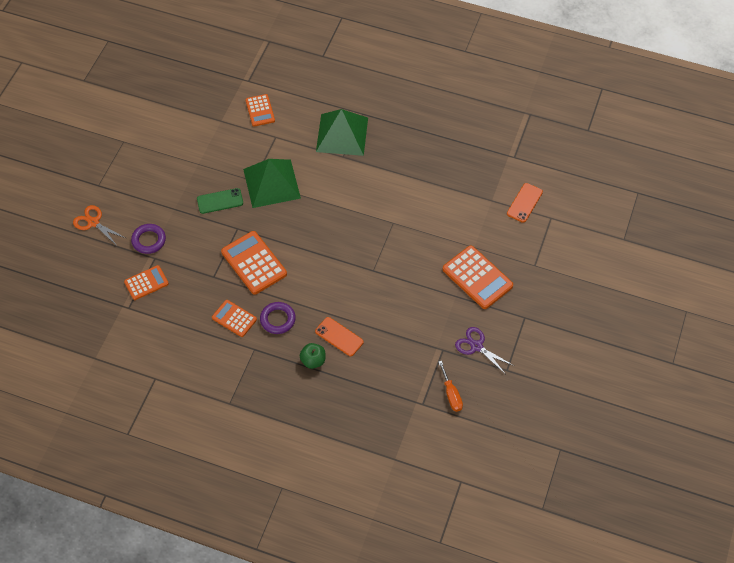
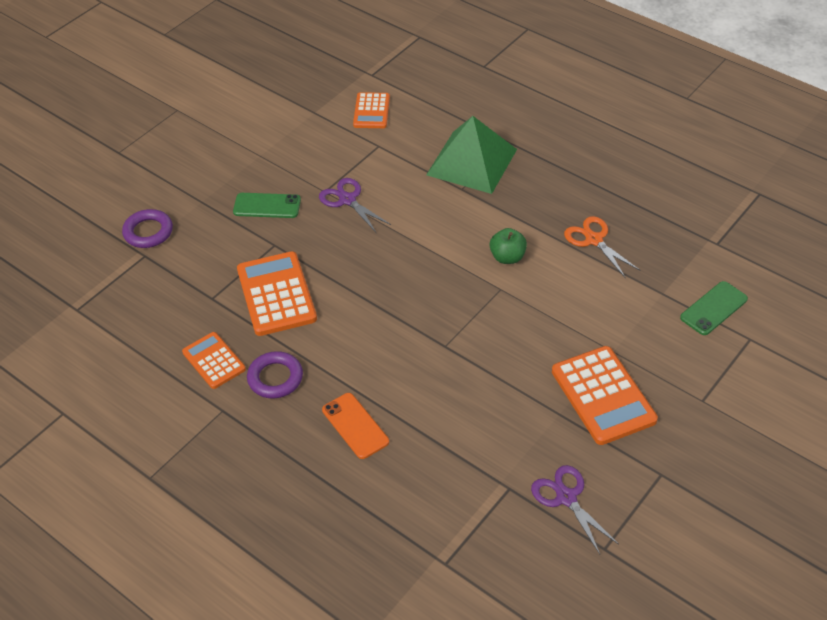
camera: 20 degrees right, 10 degrees down
orange scissors [73,205,125,247] -> orange scissors moved to [564,216,641,278]
orange calculator [124,265,169,300] -> none
green pyramid [243,159,301,208] -> purple scissors [319,178,391,232]
green apple [300,343,325,369] -> green apple moved to [490,228,527,264]
orange screwdriver [438,361,463,412] -> none
orange phone [507,183,543,223] -> green phone [680,281,748,335]

